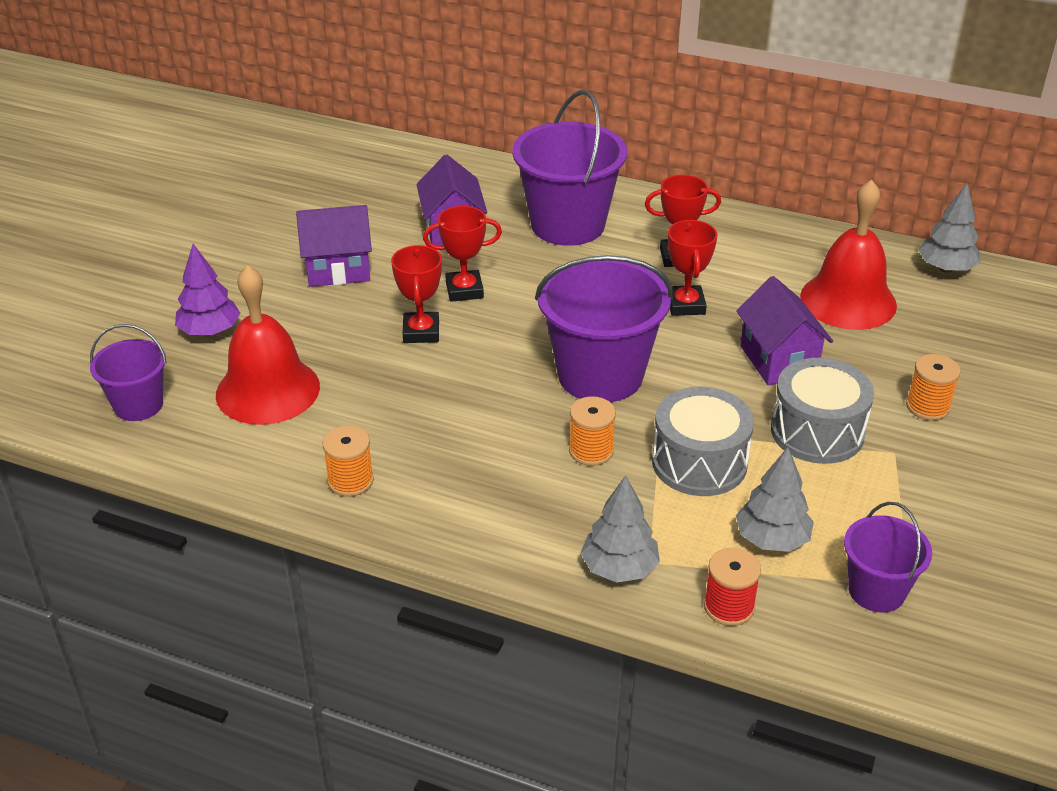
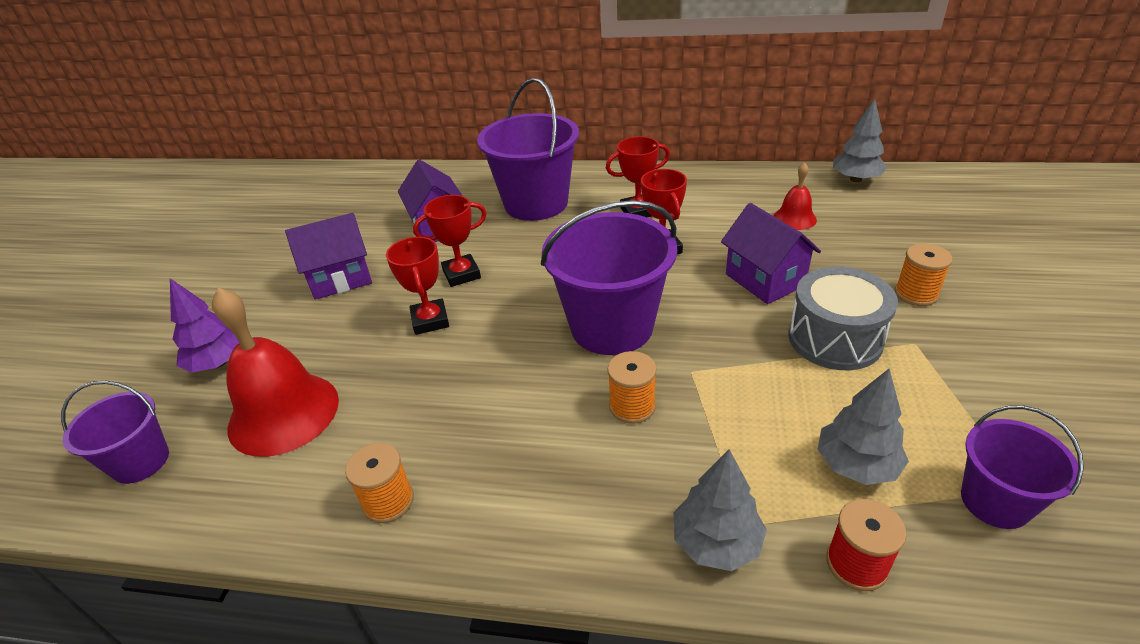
camera: 10 degrees left, 0 degrees up
grey drum [652,387,754,496] -> none
red bell [800,179,897,330] -> red bell [773,162,817,230], size x0.51

